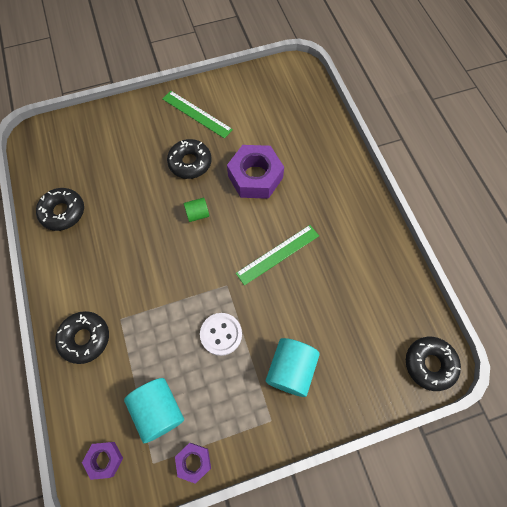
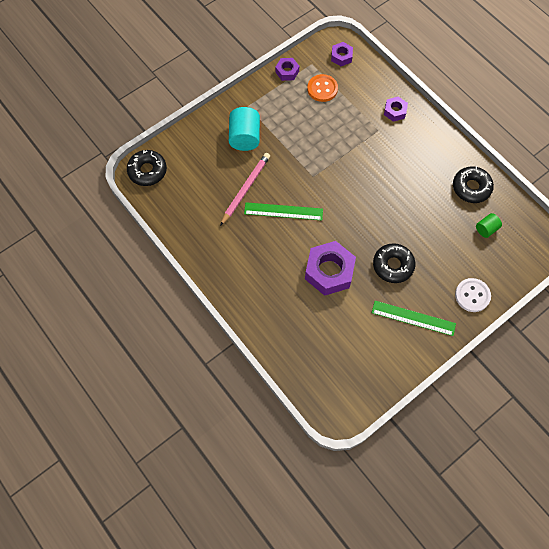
camera: 160 degrees right, 0 degrees up
black donut [55,311,109,364] -> purple nut [384,96,408,122]
turquoise cylinder [124,378,184,443] -> orange button [307,74,338,102]
green cylinder [184,198,209,222] -> green cylinder moved to [476,213,502,238]
white button [200,313,242,356] -> white button moved to [455,278,491,312]
green ruler [236,225,319,286] -> green ruler turned 60 degrees clockwise [244,202,323,221]
none -> pink pencil [220,153,270,226]

